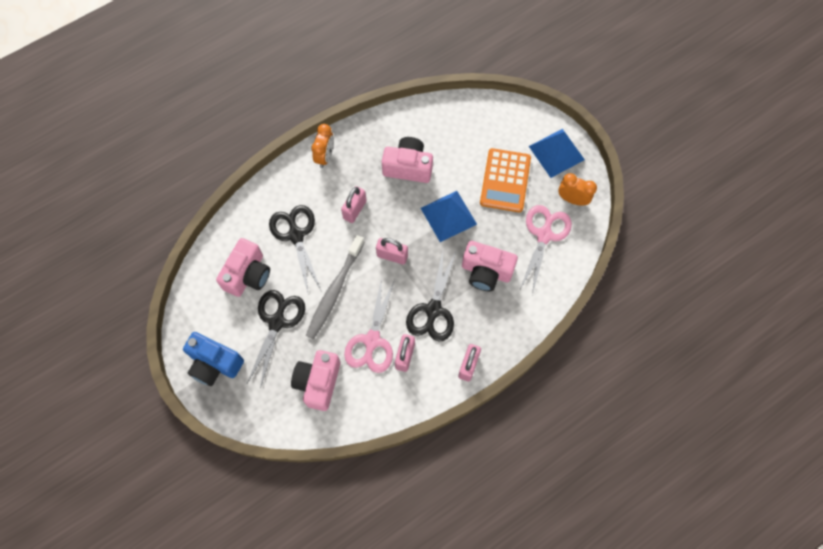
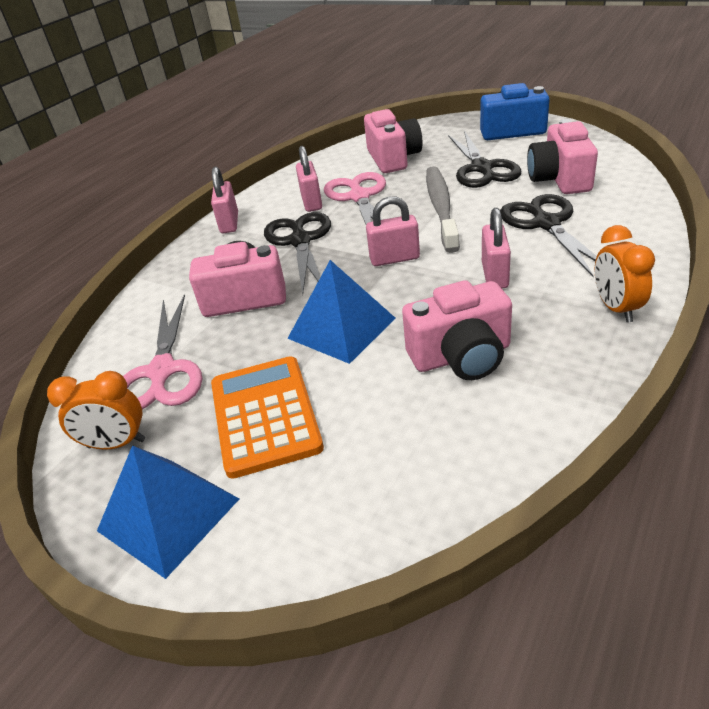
camera: 160 degrees right, 30 degrees down
black scissors [269,205,321,293] -> black scissors turned 150 degrees counterclockwise [500,194,597,277]

